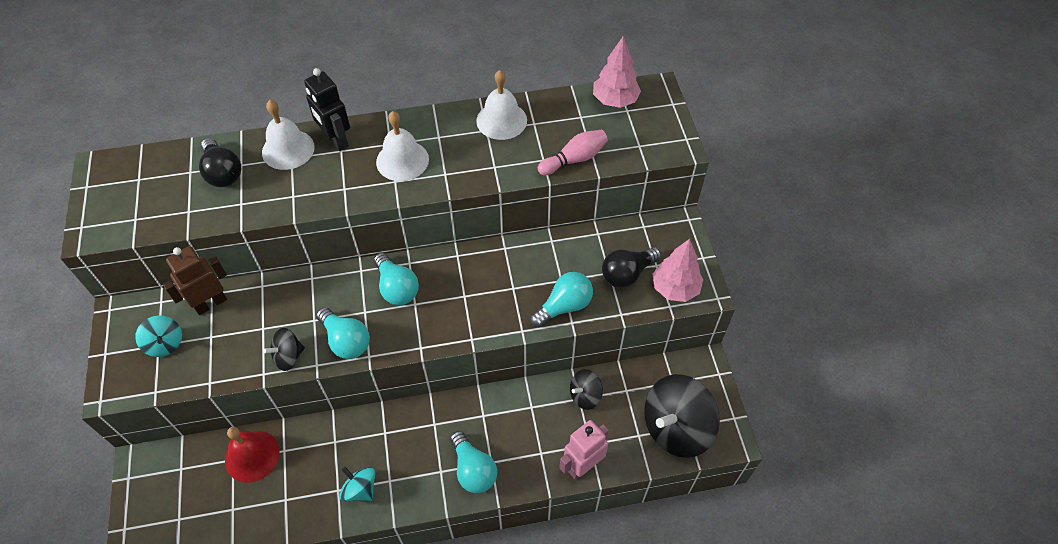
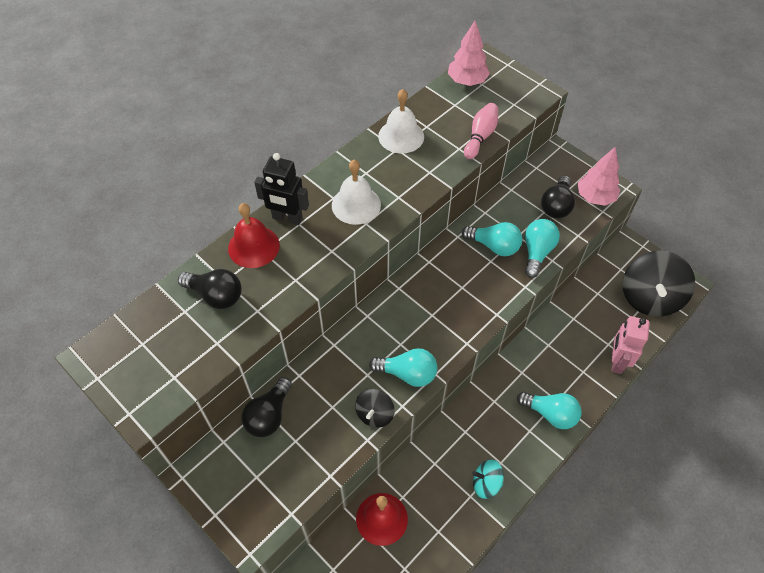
camera: 35 degrees left, 0 degrees up
turquoise spinning top [135,316,182,357] -> none
brown robot [163,246,227,315] -> black light bulb [241,377,292,437]
white bell [262,100,315,170] -> red bell [228,203,280,268]
turquoise light bulb [374,253,419,305] -> turquoise light bulb moved to [462,222,523,256]
black spinning top [570,369,603,410] -> none

